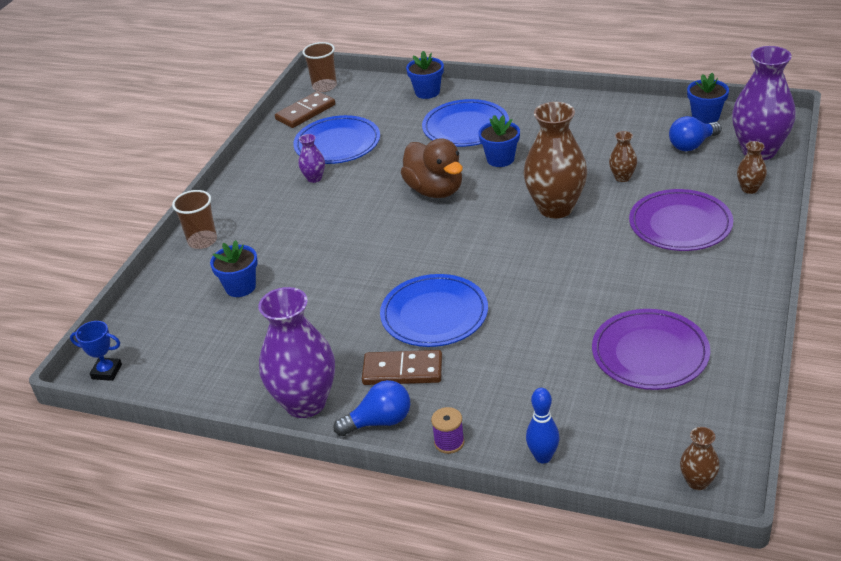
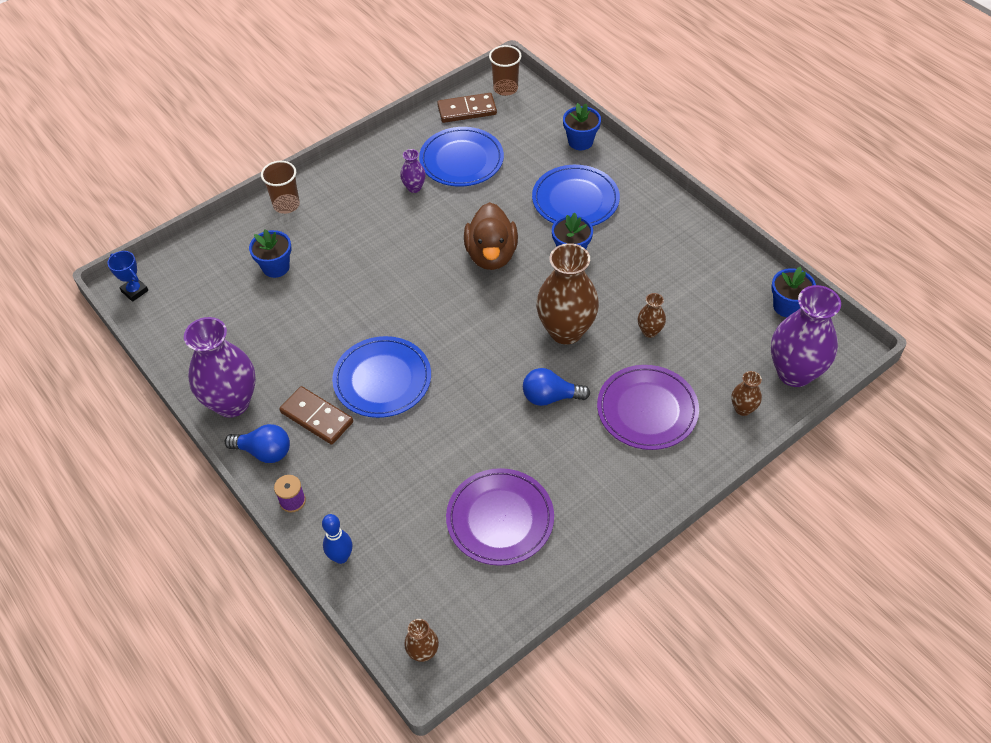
camera: 30 degrees right, 15 degrees up
blue light bulb [669,116,722,151] -> blue light bulb moved to [523,368,590,406]

